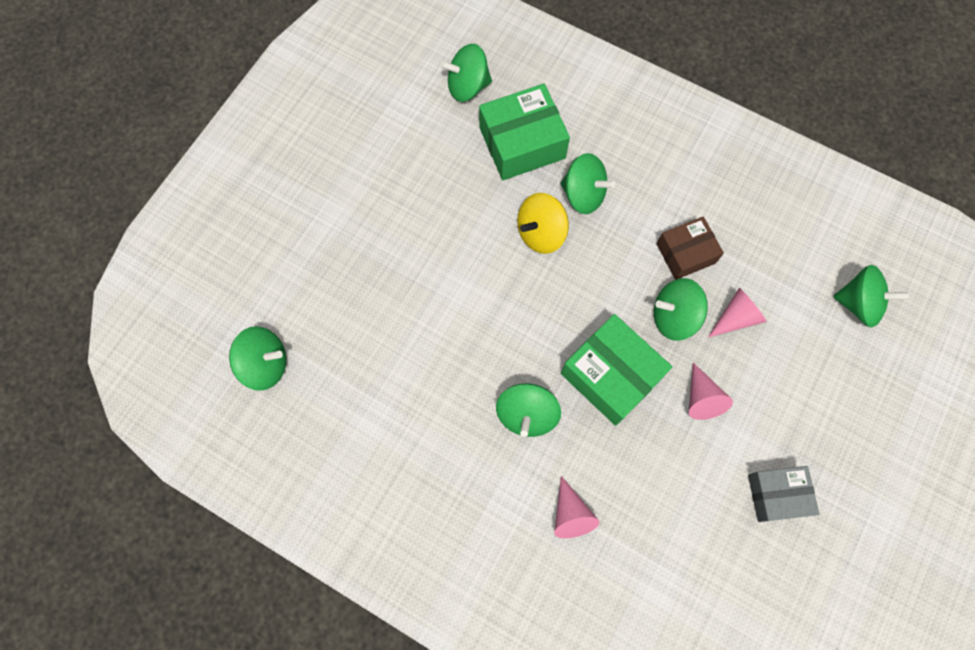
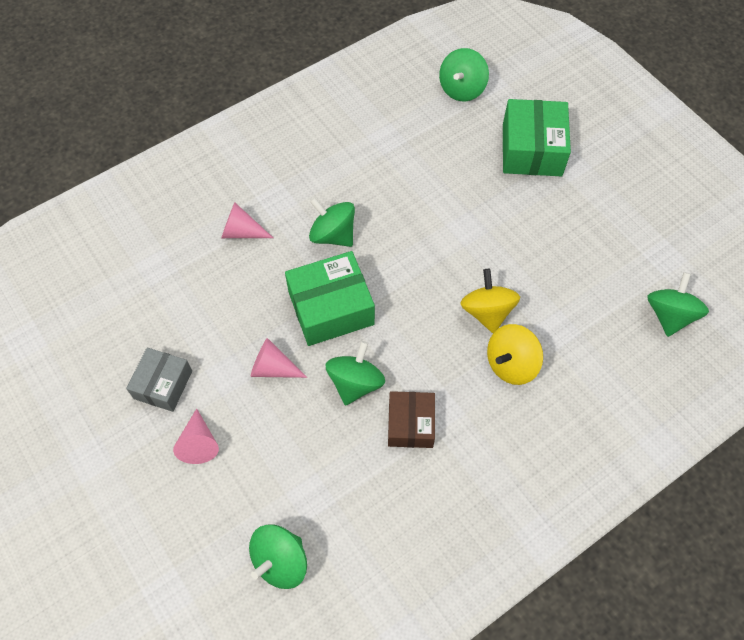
camera: 115 degrees right, 10 degrees down
green box [479,83,570,180] -> green box moved to [503,99,571,176]
green spinning top [560,153,615,214] -> yellow spinning top [487,324,543,385]
pink cone [708,288,767,338] -> pink cone moved to [173,409,219,464]

